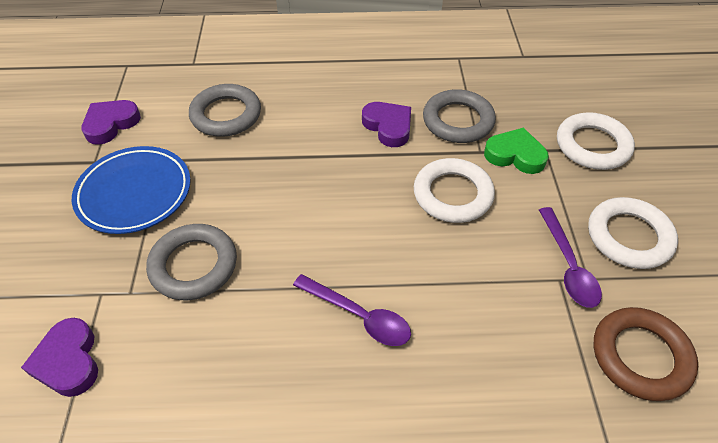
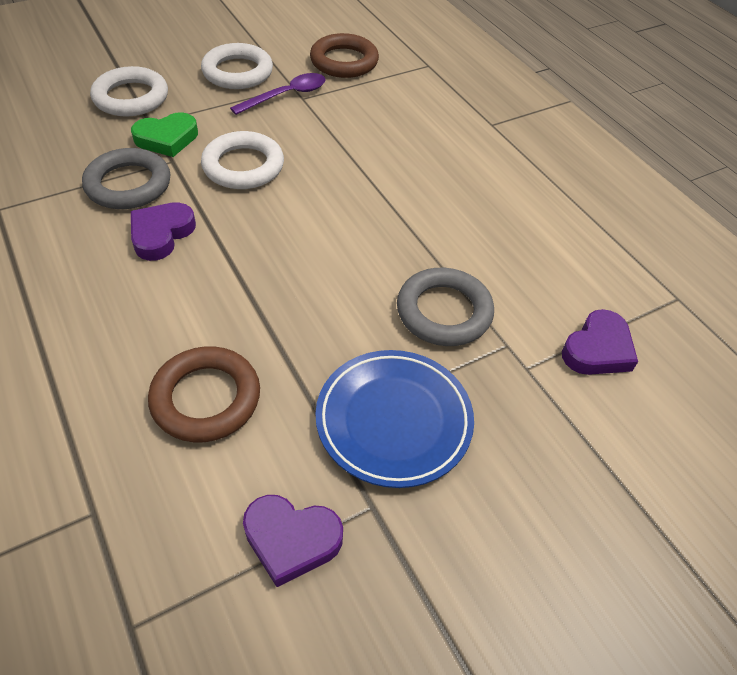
camera: 120 degrees left, 0 degrees up
grey ring [189,84,261,137] -> brown ring [148,346,260,442]
purple spoon [293,274,411,346] -> none
green heart [484,127,548,174] -> green heart turned 105 degrees counterclockwise [131,112,198,157]

